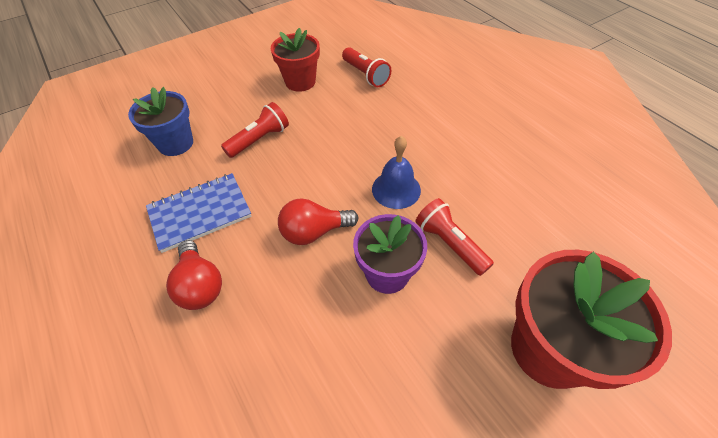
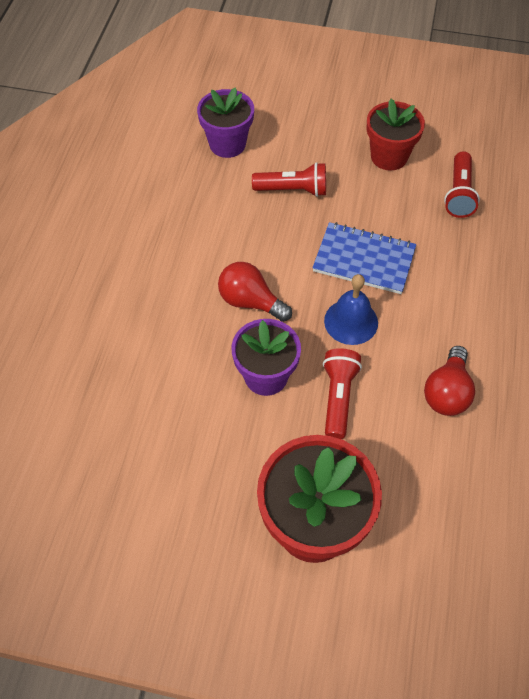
camera: 45 degrees right, 5 degrees up
blue flower pot [128,87,193,156] -> purple flower pot [197,87,254,158]
blue notebook [146,173,252,253] -> blue notebook moved to [312,222,416,294]
red light bulb [166,240,222,310] -> red light bulb moved to [424,346,475,416]

